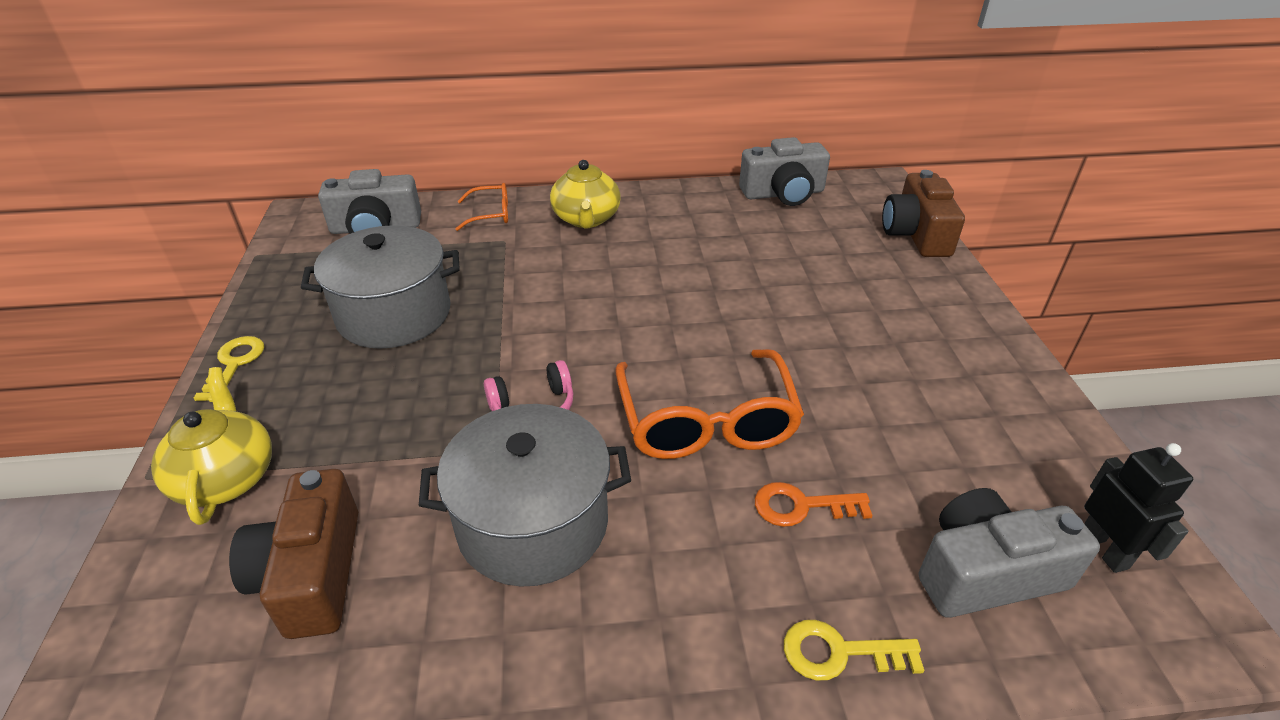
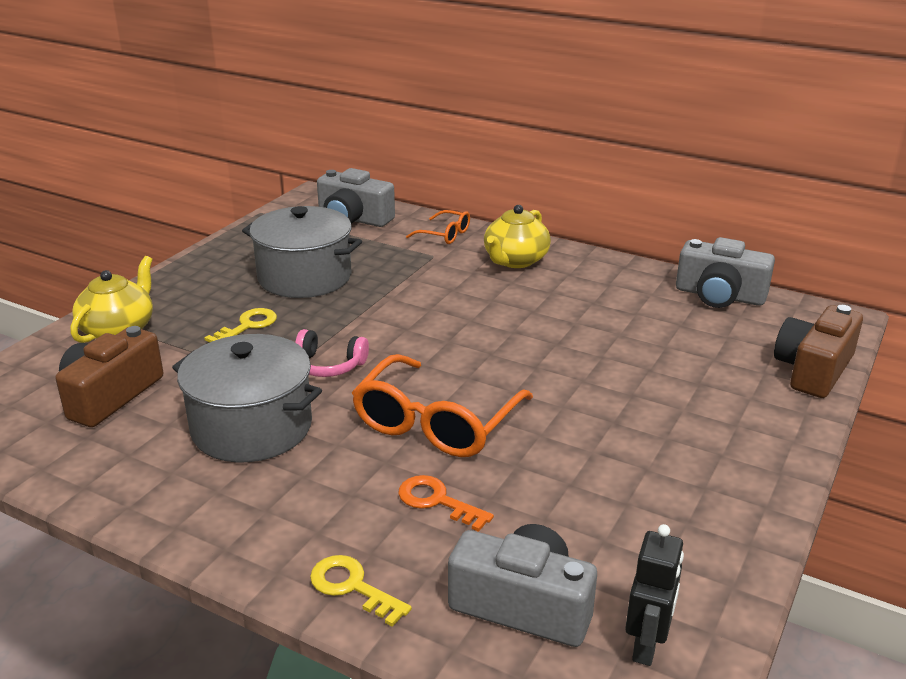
camera: 35 degrees right, 10 degrees down
yellow key [194,336,264,402] -> yellow key moved to [204,308,277,342]

